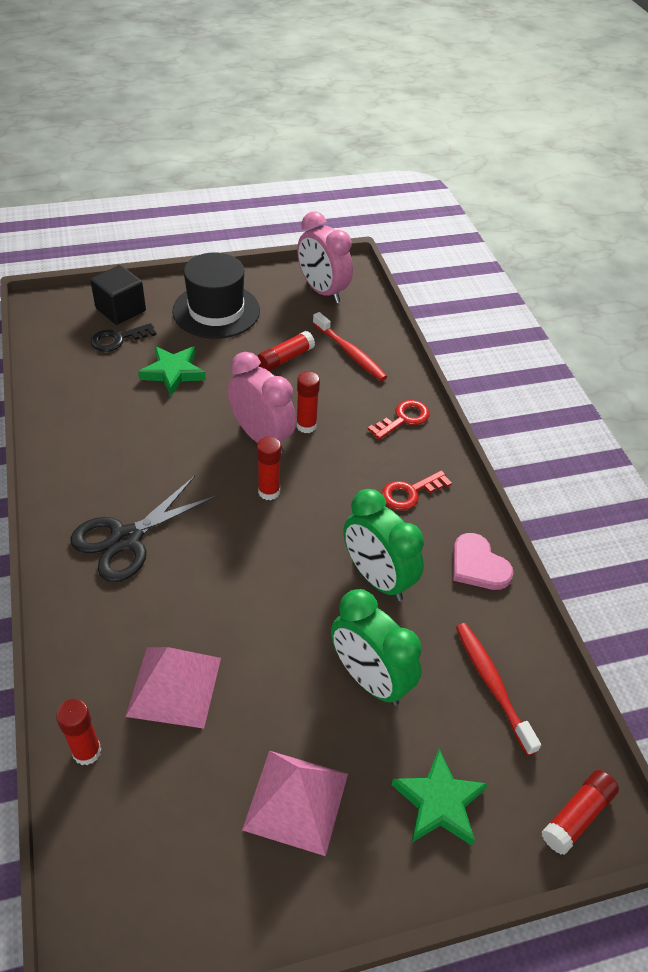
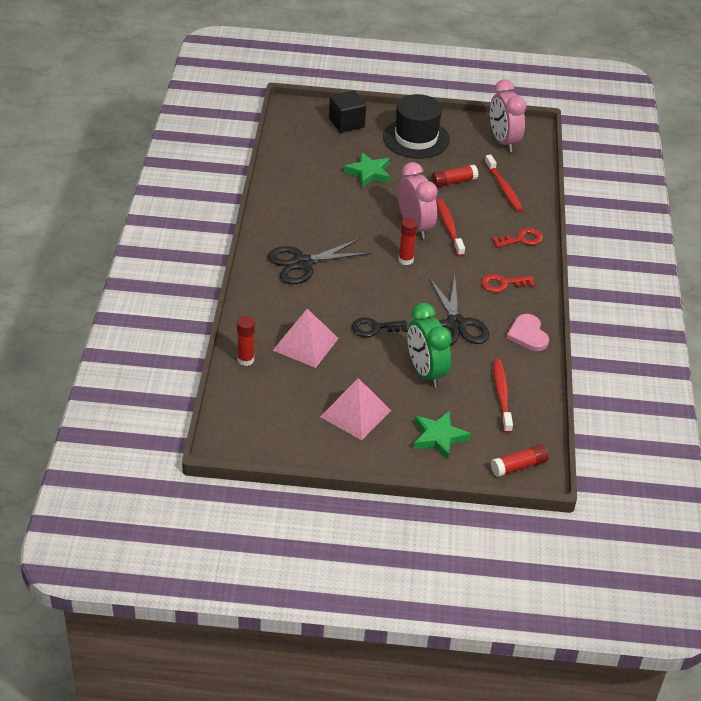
camera: 20 degrees right, 5 degrees down
black key [91,323,157,352] -> black key moved to [352,317,408,337]
red glue stick [296,371,320,433] -> red toothbrush [436,199,465,256]
green clock [344,489,424,601] -> black scissors [429,276,489,346]

